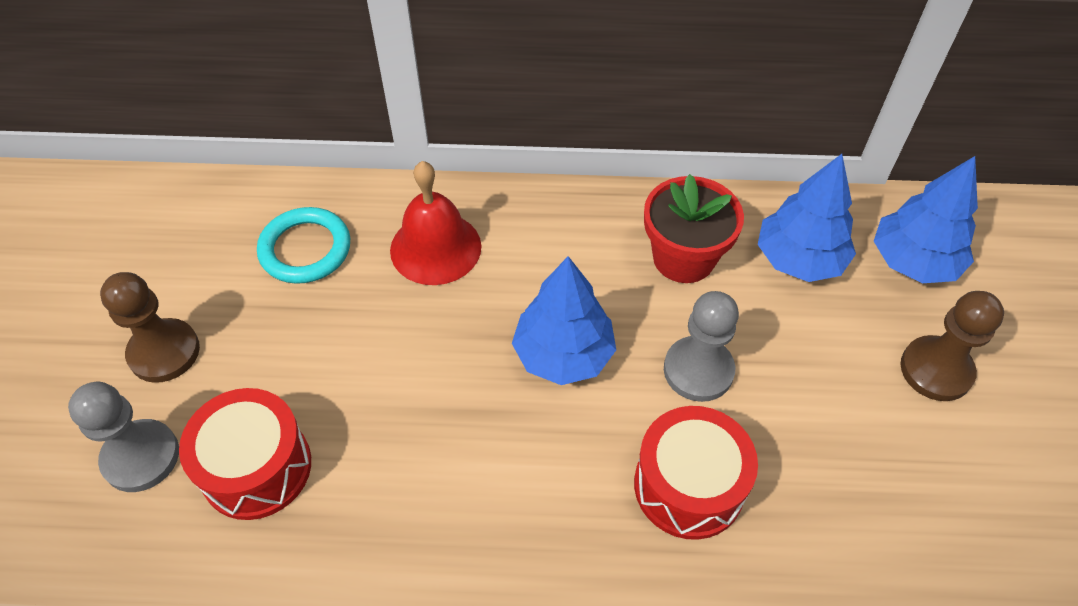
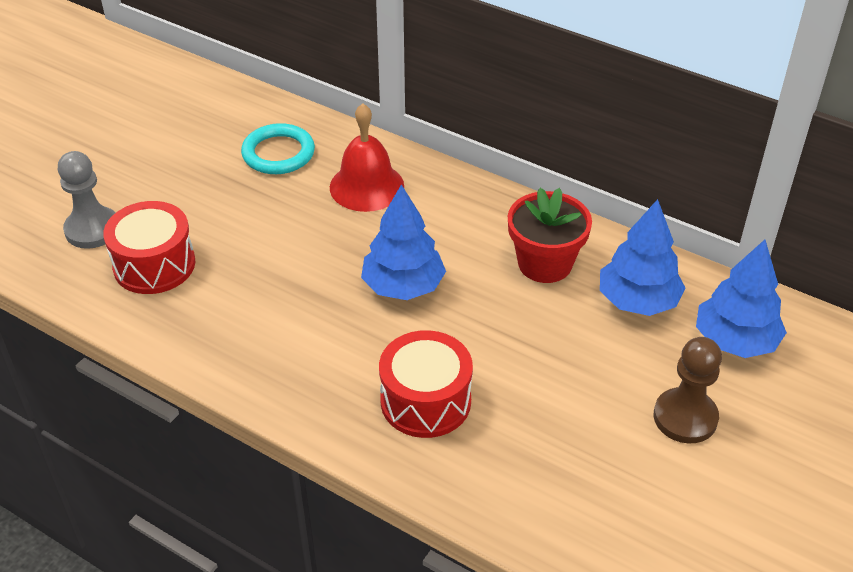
camera: 30 degrees right, 10 degrees down
brown pawn [100,272,200,383] -> none
grey pawn [664,291,739,402] -> none

